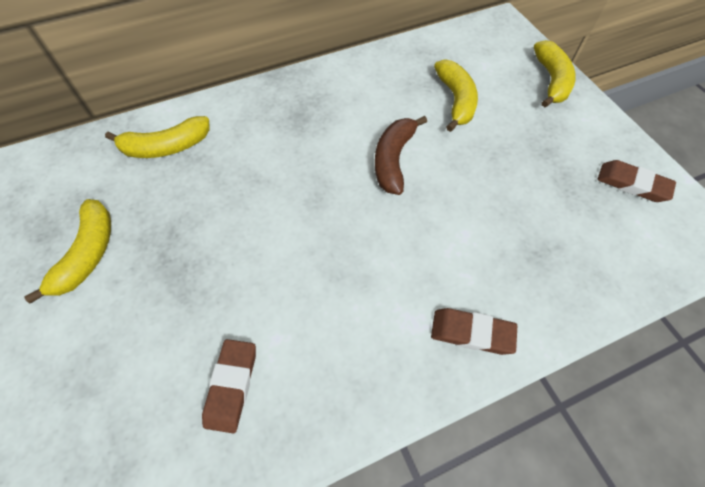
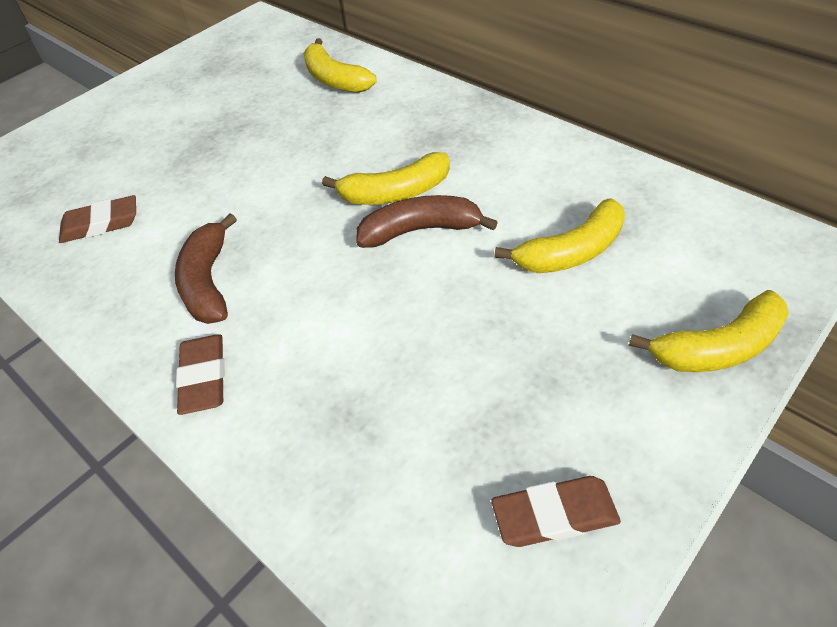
camera: 70 degrees right, 10 degrees down
yellow banana [24,199,111,303] -> yellow banana moved to [322,152,450,205]
brown eraser [598,160,676,202] -> brown eraser turned 75 degrees clockwise [491,476,621,547]
none -> brown banana [175,214,237,324]

